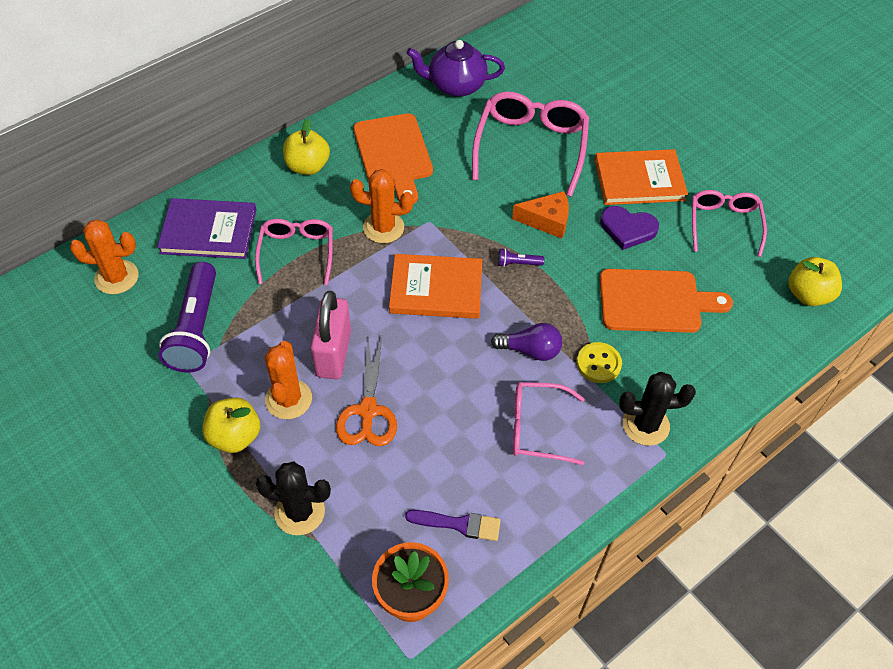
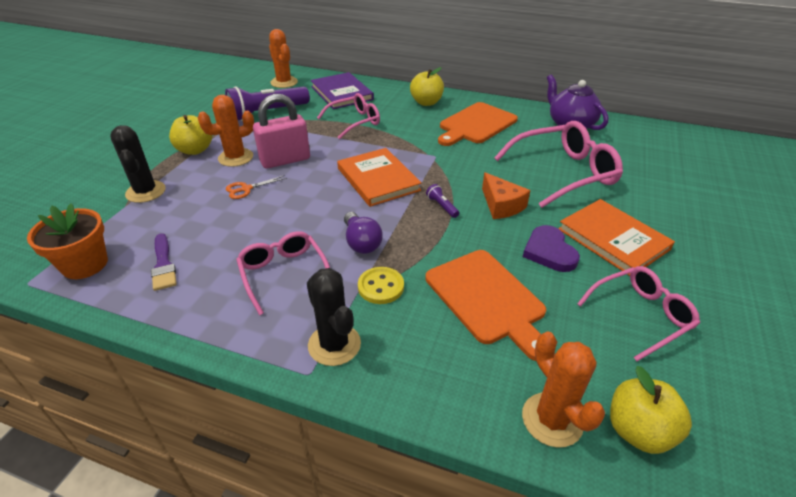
camera: 60 degrees right, 15 degrees down
orange scissors [336,337,397,446] -> orange scissors [226,175,287,199], size x0.58
orange cactus [350,169,413,243] -> orange cactus moved to [522,332,605,448]

